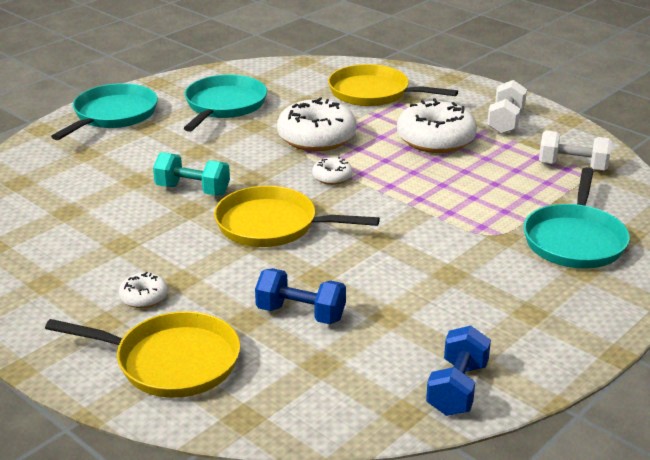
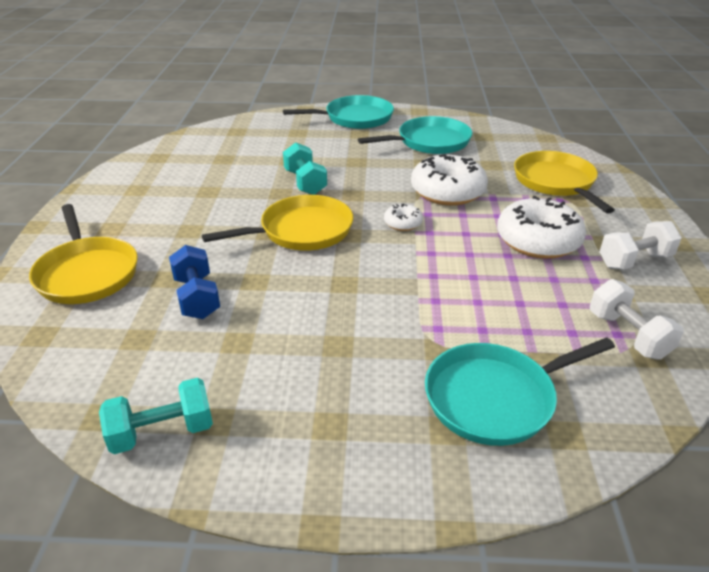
camera: 50 degrees right, 5 degrees up
white donut [119,272,168,308] -> none
yellow pan [214,186,380,247] -> yellow pan turned 90 degrees clockwise [202,195,353,251]
blue dumbbell [426,326,491,416] -> turquoise dumbbell [99,378,213,454]

